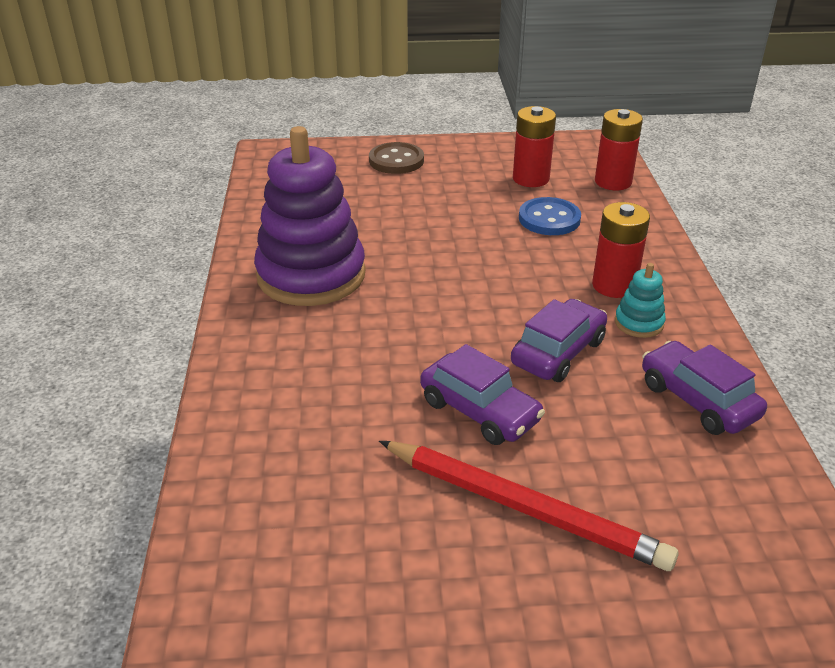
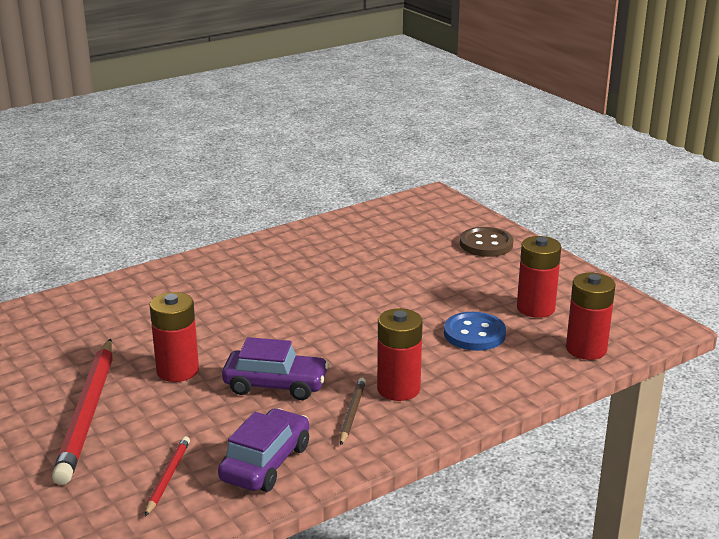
camera: 60 degrees right, 10 degrees down
purple stacking toy [254,126,366,306] -> none
purple car [420,344,545,445] -> red battery [149,292,199,382]
turquoise stacking toy [615,263,666,338] -> brown pencil [340,378,366,445]
none -> red pencil [145,436,190,516]

